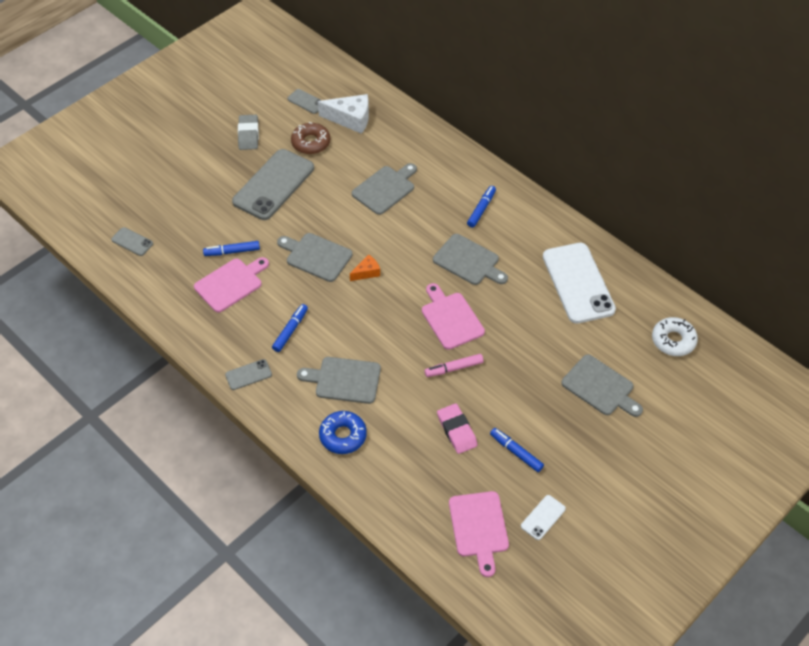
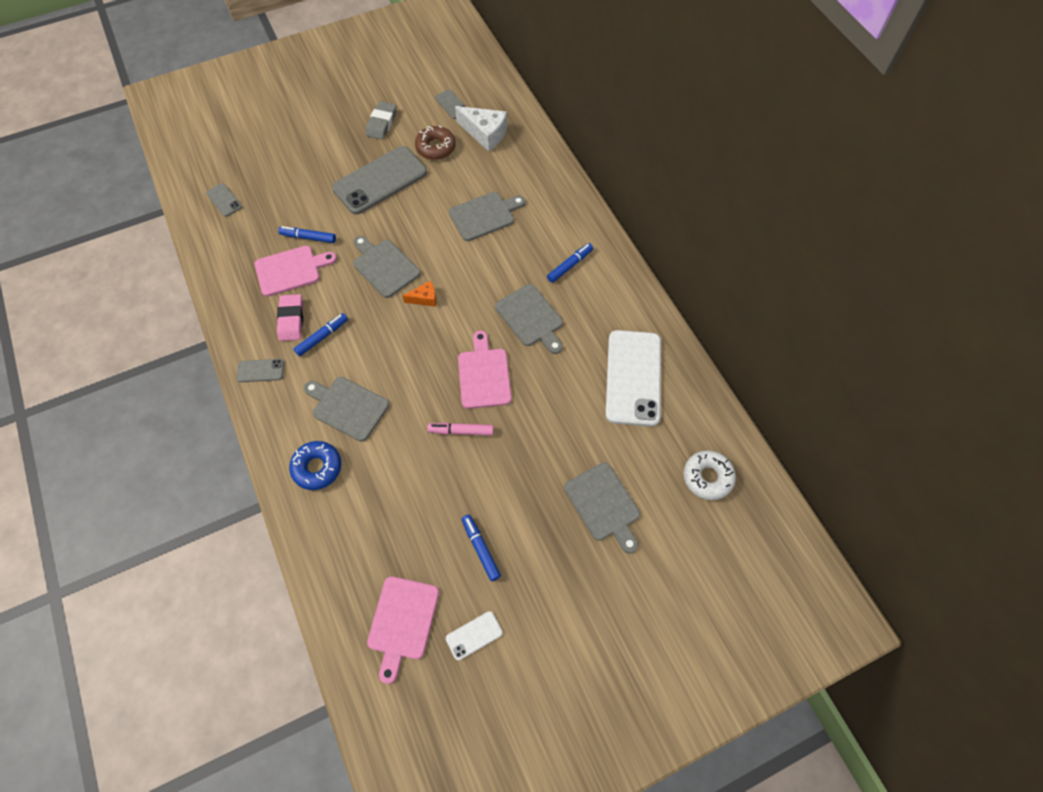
camera: 20 degrees right, 10 degrees up
pink eraser [437,403,478,454] -> pink eraser moved to [277,294,303,341]

